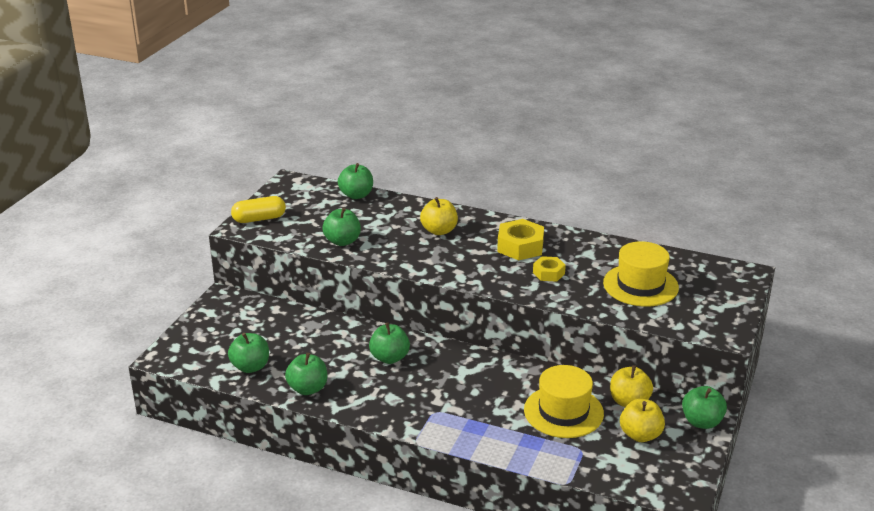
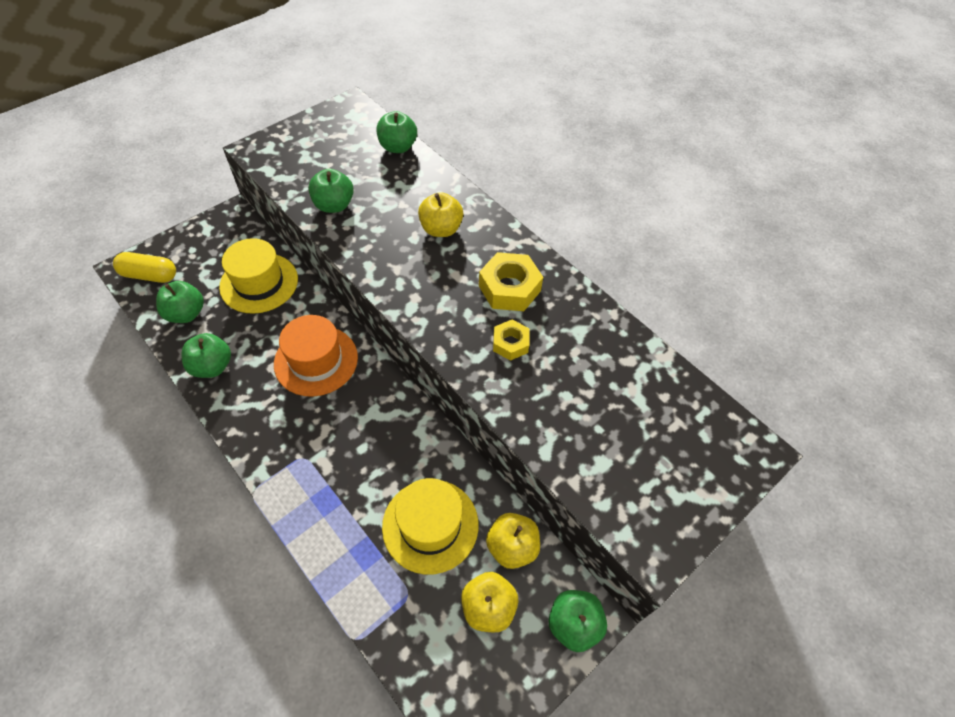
camera: 25 degrees right, 25 degrees up
yellow capsule [231,196,286,223] -> yellow capsule moved to [113,252,176,283]
green apple [369,323,410,364] -> orange hat [274,315,358,397]
yellow hat [603,241,679,307] -> yellow hat moved to [219,238,298,314]

